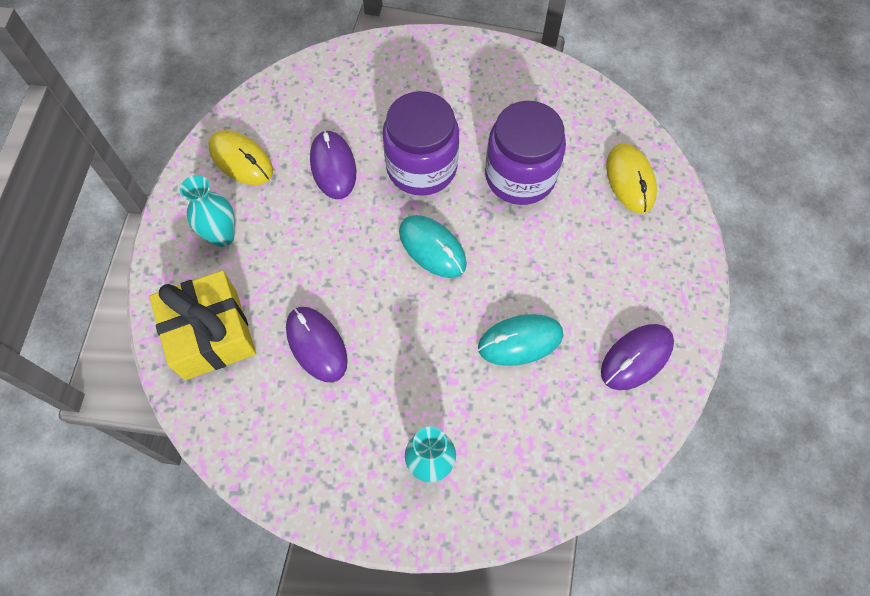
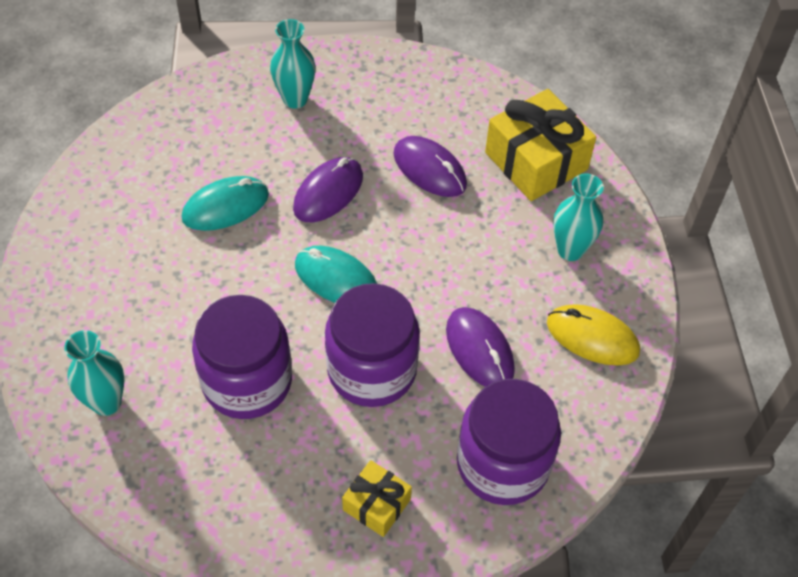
camera: 165 degrees right, 10 degrees down
purple mouse [601,324,674,390] -> purple mouse moved to [293,157,363,222]
yellow mouse [606,144,657,213] -> turquoise vase [64,330,124,416]
none -> yellow gift [342,460,412,537]
none -> purple jar [457,379,561,505]

